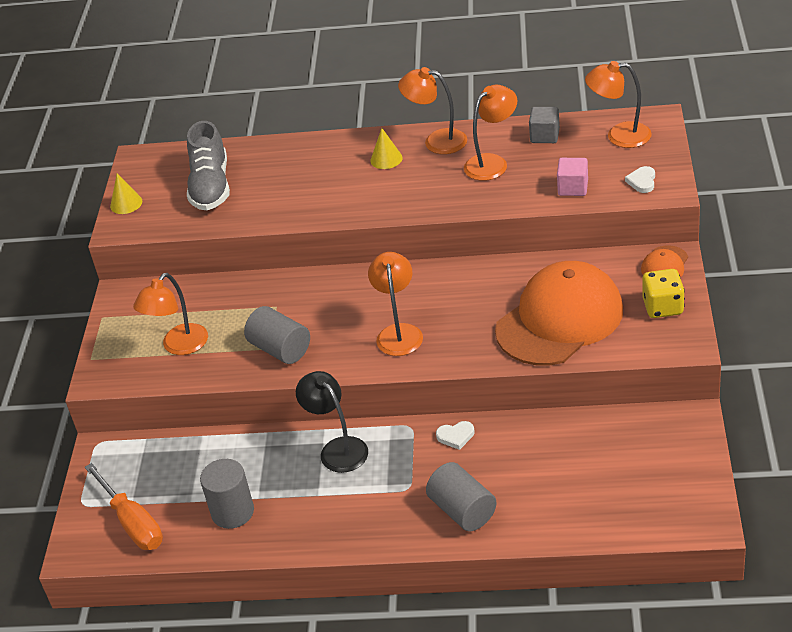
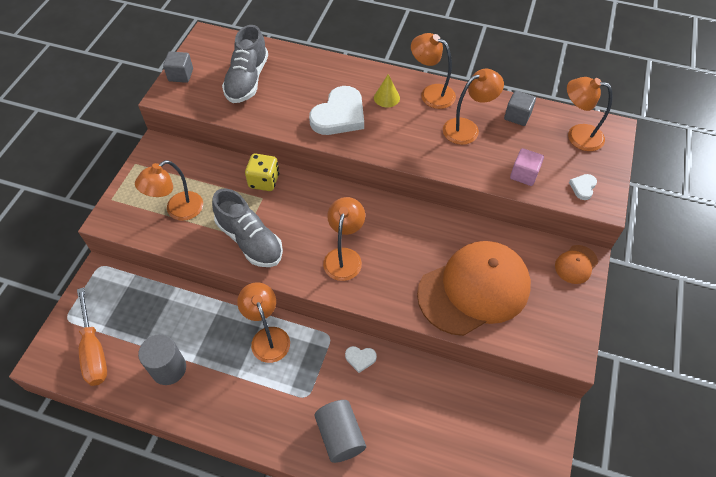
camera: 10 degrees right, 15 degrees up
yellow cone [110,173,142,214] -> grey cube [163,51,193,83]
grey cylinder [244,306,310,364] -> grey shoe [212,188,283,267]
black lamp [296,371,368,473] -> orange lamp [237,282,290,363]
yellow dice [642,269,685,318] -> yellow dice moved to [245,153,279,191]
none -> white heart [309,86,364,135]

